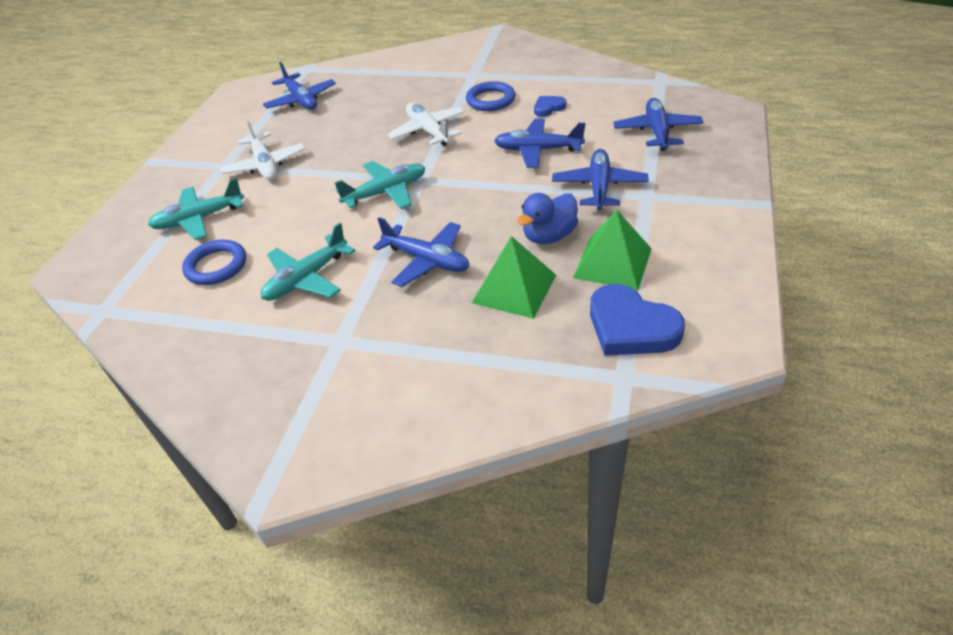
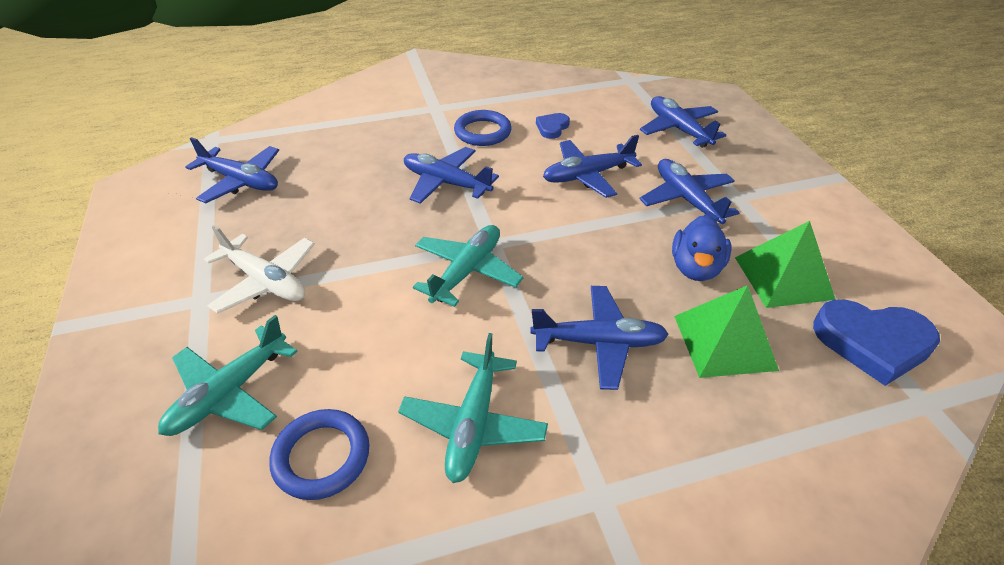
camera: 35 degrees left, 0 degrees up
white plane [387,103,465,146] -> blue plane [404,147,499,204]

